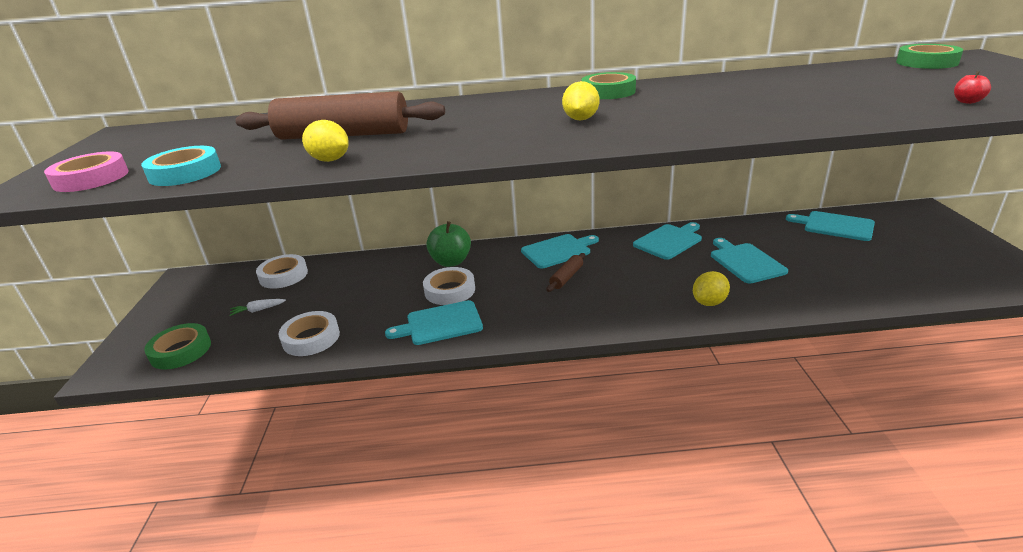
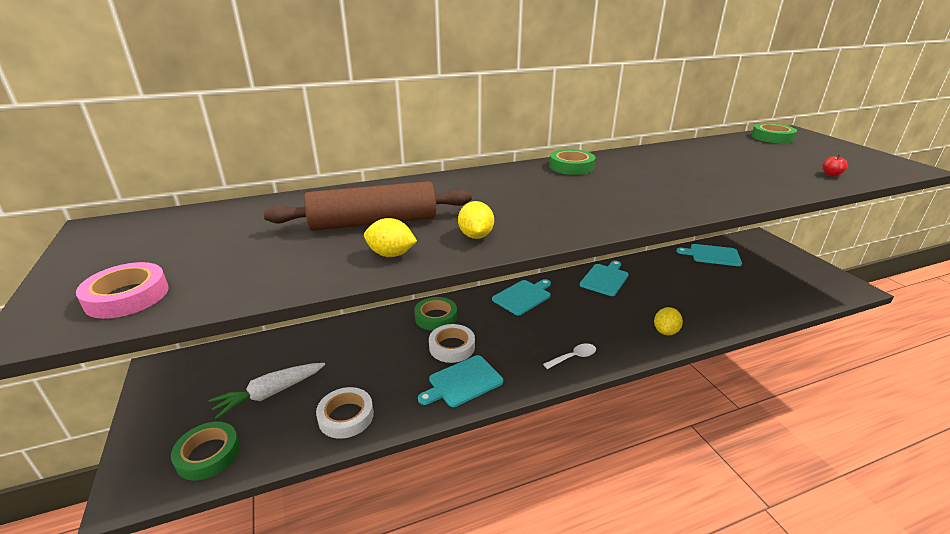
camera: 20 degrees left, 0 degrees up
turquoise tape [141,146,221,186] -> none
white carrot [229,299,286,316] -> white carrot [209,363,325,419], size x2.06
white tape [256,254,308,289] -> none
green apple [426,221,471,267] -> green tape [414,297,457,331]
brown rolling pin [547,253,585,292] -> none
yellow lemon [562,81,599,120] -> yellow lemon moved to [458,201,494,239]
turquoise cutting board [711,238,788,283] -> none
none -> white spoon [543,343,596,369]

